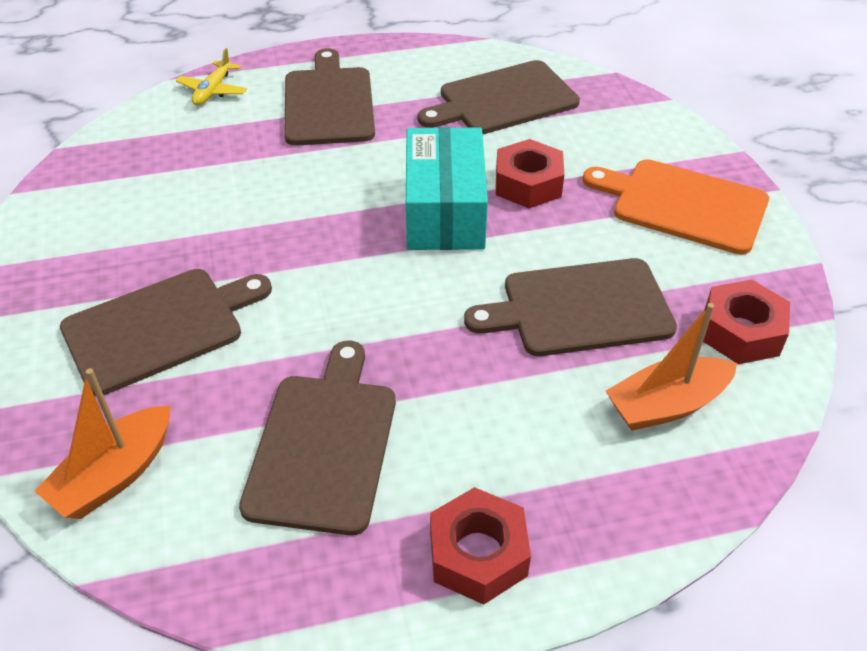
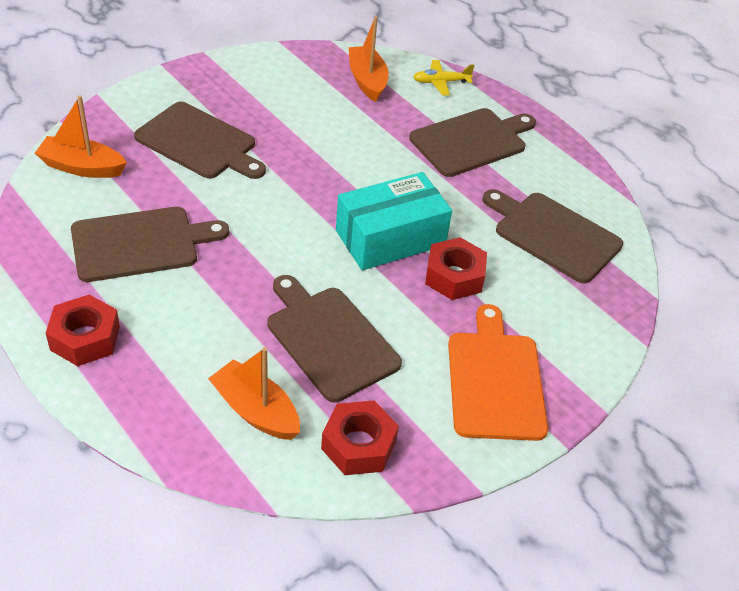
camera: 60 degrees right, 0 degrees up
none -> orange boat [349,16,389,102]

